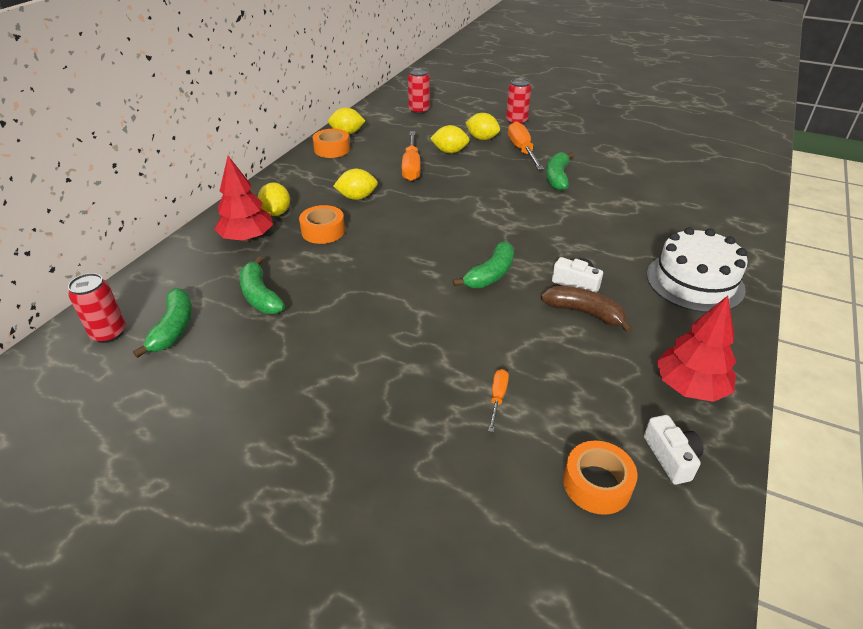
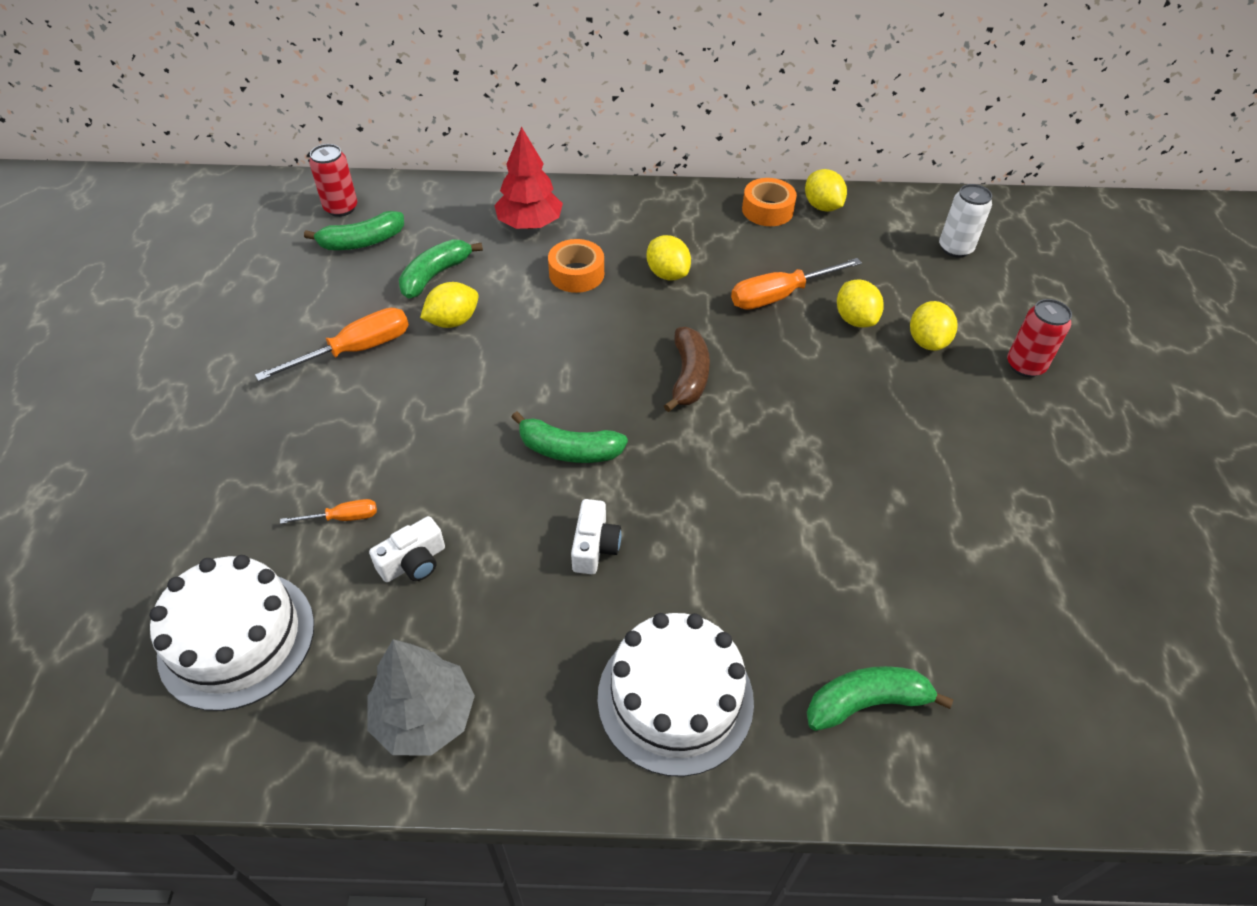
camera: 65 degrees right, 10 degrees up
yellow lemon [258,182,290,216] -> yellow lemon moved to [420,282,479,328]
red can [408,68,430,114] -> white can [939,184,992,258]
orange screwdriver [508,121,544,170] -> orange screwdriver moved to [255,308,409,381]
brown banana [541,286,633,333] -> brown banana moved to [664,327,710,412]
green banana [546,152,574,191] -> green banana moved to [806,666,954,731]
orange tape [563,441,638,515] -> white cake [150,555,314,711]
white camera [644,415,703,484] -> white camera moved to [369,516,445,582]
red tree [657,296,736,402] -> grey tree [367,639,475,756]

